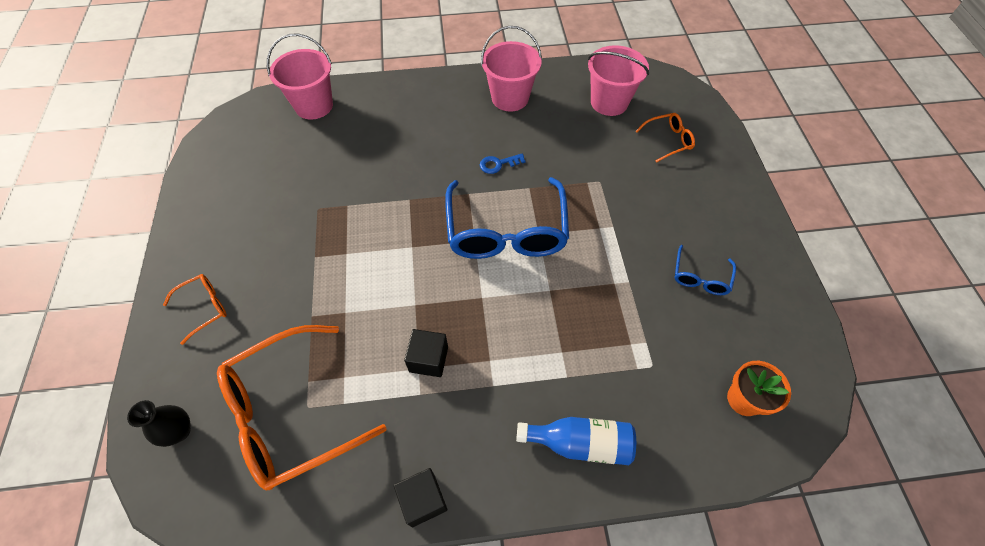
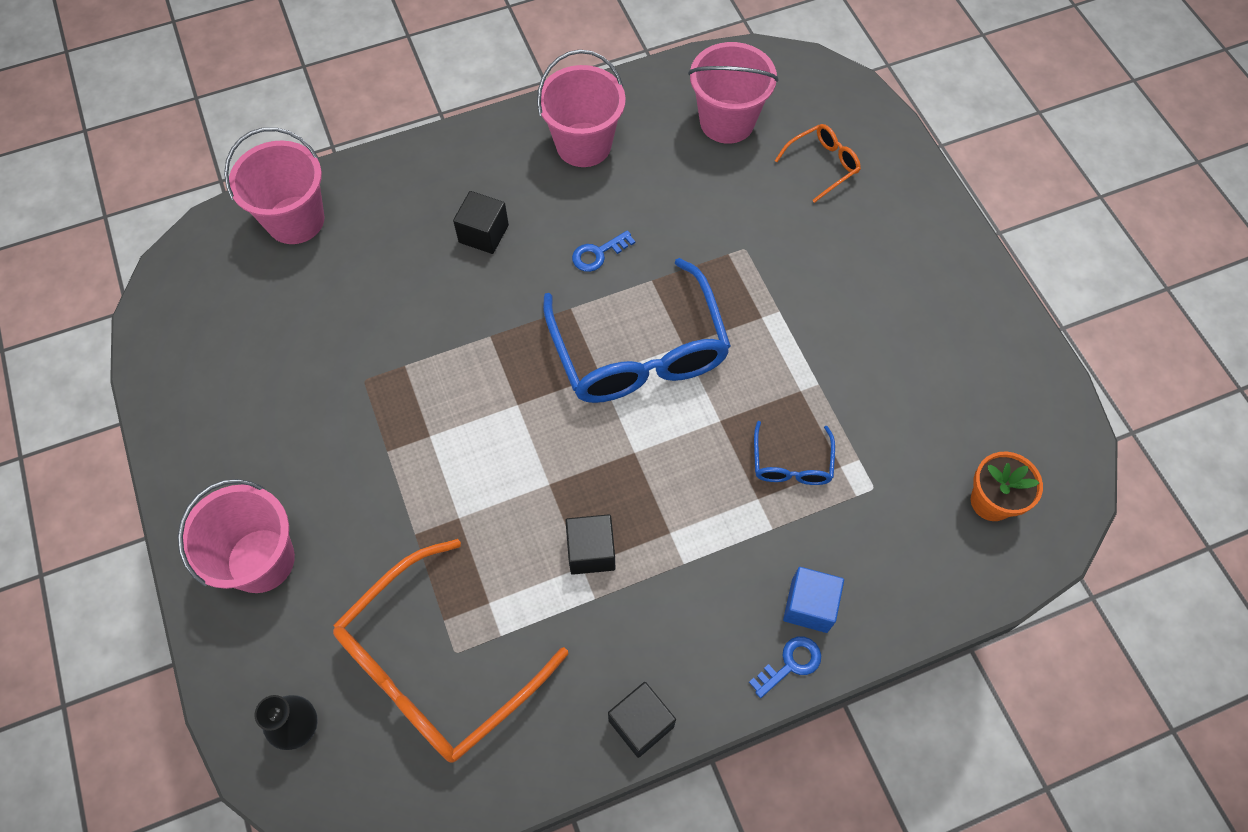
camera: 15 degrees left, 5 degrees up
orange glasses [163,274,227,345] -> pink bucket [178,479,295,593]
blue bottle [516,417,636,465] -> blue cube [783,567,844,633]
blue glasses [674,245,736,295] -> blue glasses moved to [754,421,835,485]
none -> black cube [453,191,509,254]
none -> blue key [749,637,821,698]

